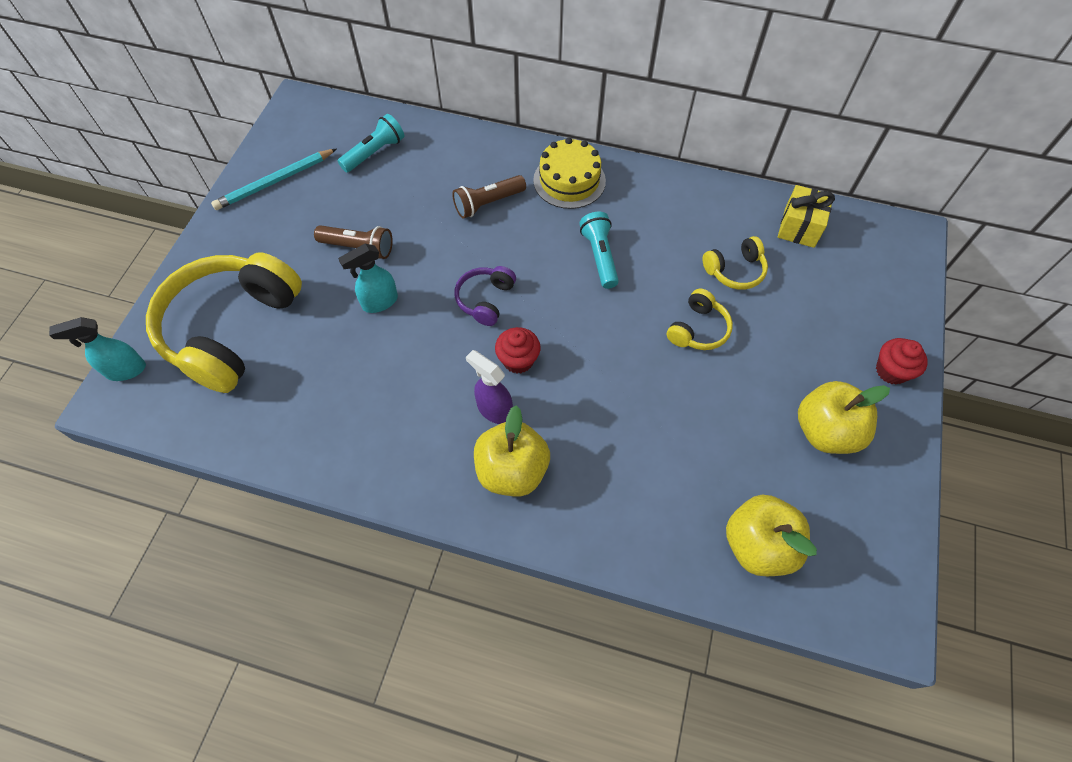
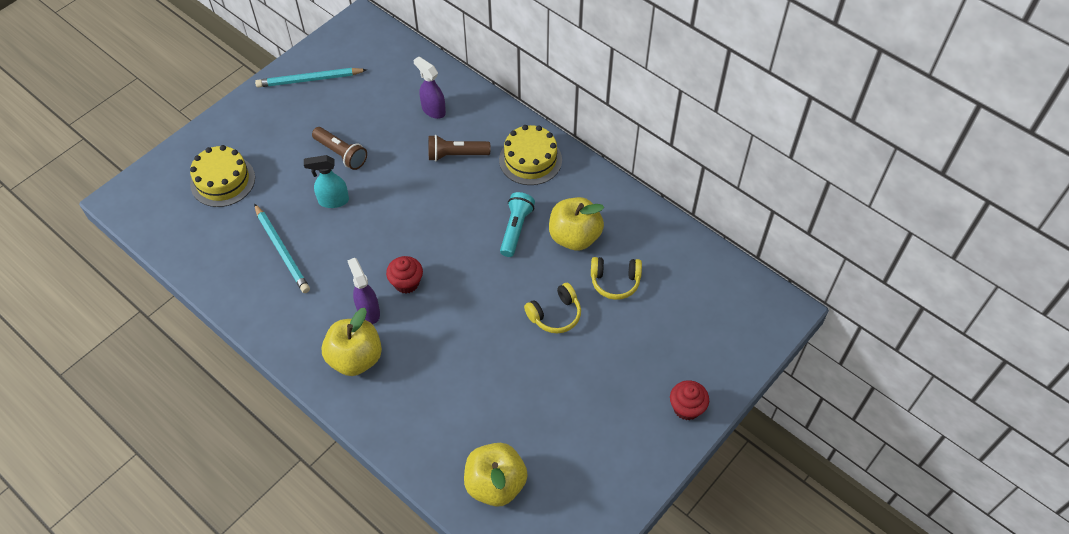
camera: 25 degrees right, 5 degrees down
turquoise spray bottle [49,317,146,381] -> none
yellow headphones [146,252,302,393] -> yellow cake [190,145,255,207]
turquoise flashlight [338,114,405,172] -> none
purple headphones [455,266,516,326] -> none
yellow gift [778,185,835,248] -> none
yellow apple [798,381,890,454] -> yellow apple moved to [549,197,604,251]
none -> turquoise pencil [254,203,310,293]
none -> purple spray bottle [413,56,446,119]

